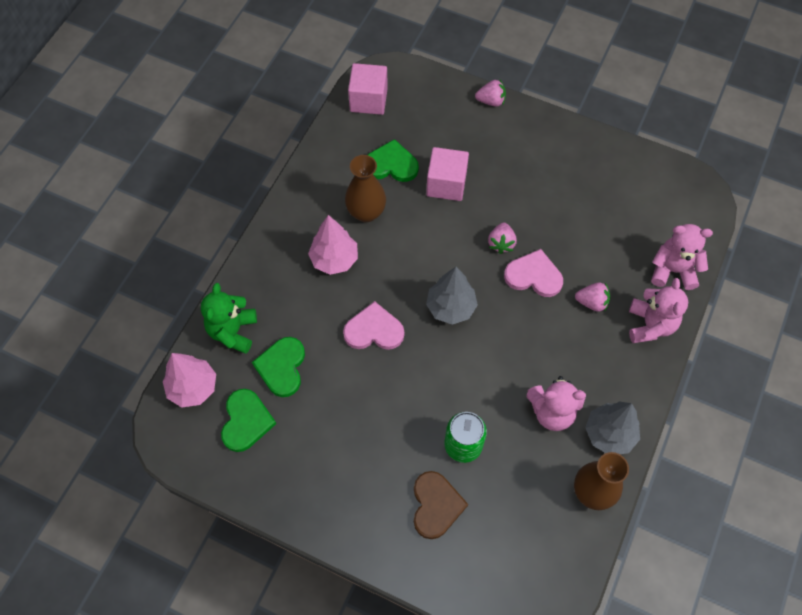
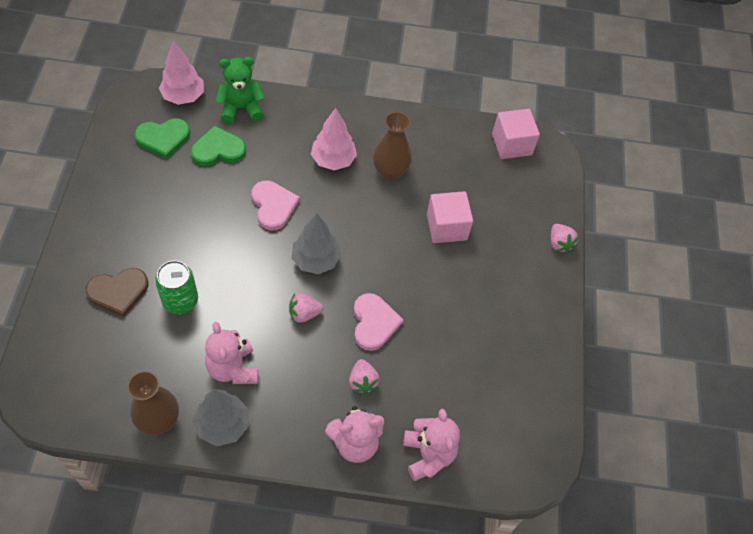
camera: 65 degrees right, 5 degrees down
green heart [368,139,419,182] -> none
pink strawberry [488,223,517,254] -> pink strawberry moved to [289,293,323,323]

